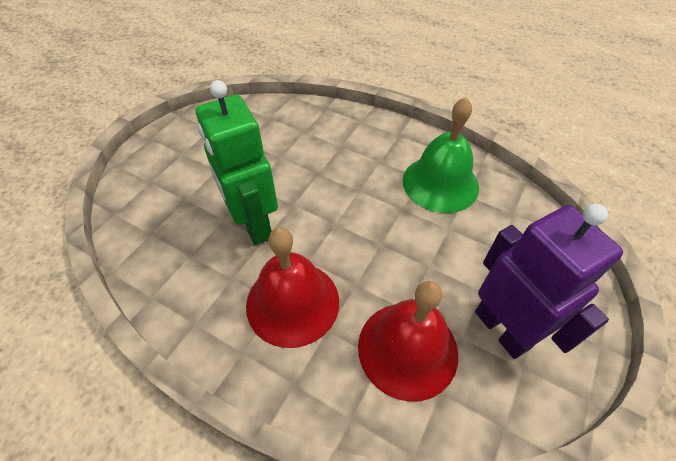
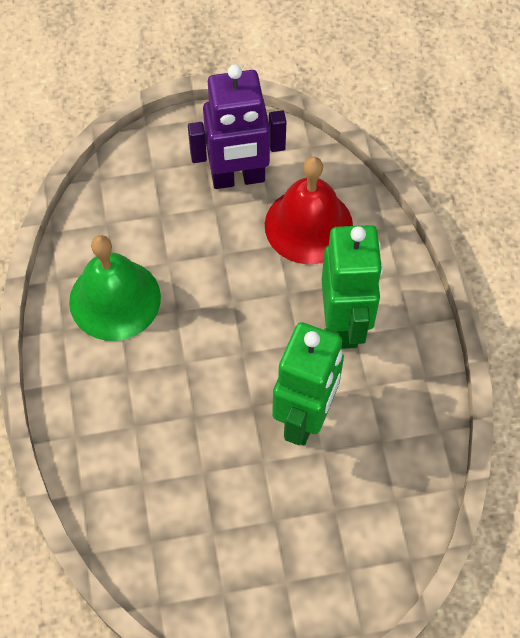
camera: 130 degrees left, 10 degrees up
red bell [246,228,339,348] -> green robot [322,225,383,349]
purple robot [475,204,623,359] -> purple robot turned 120 degrees counterclockwise [188,64,286,189]

